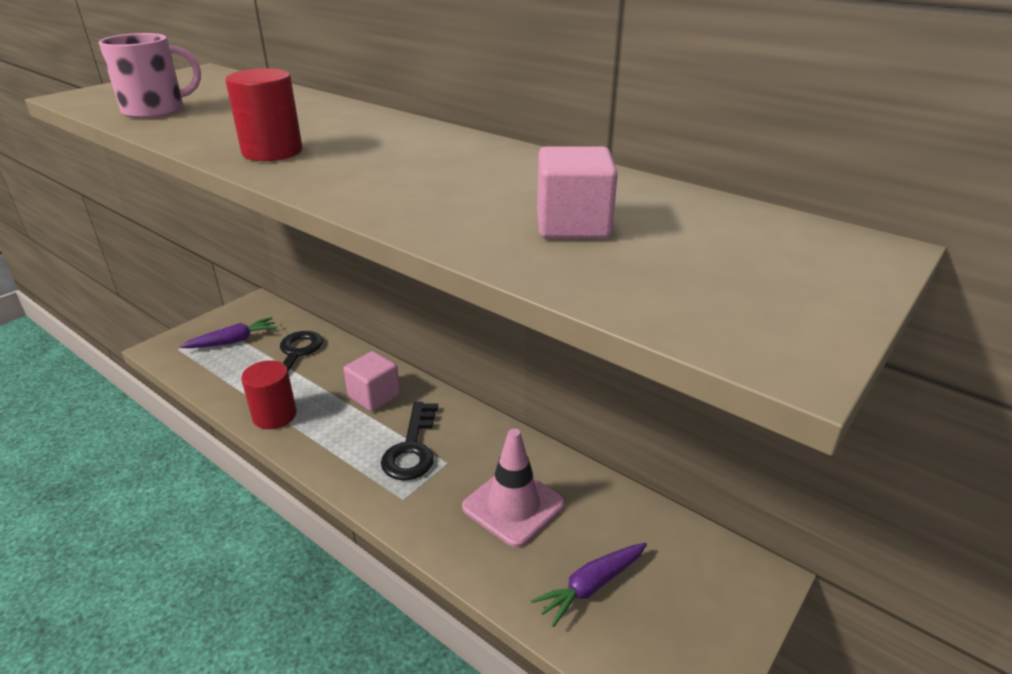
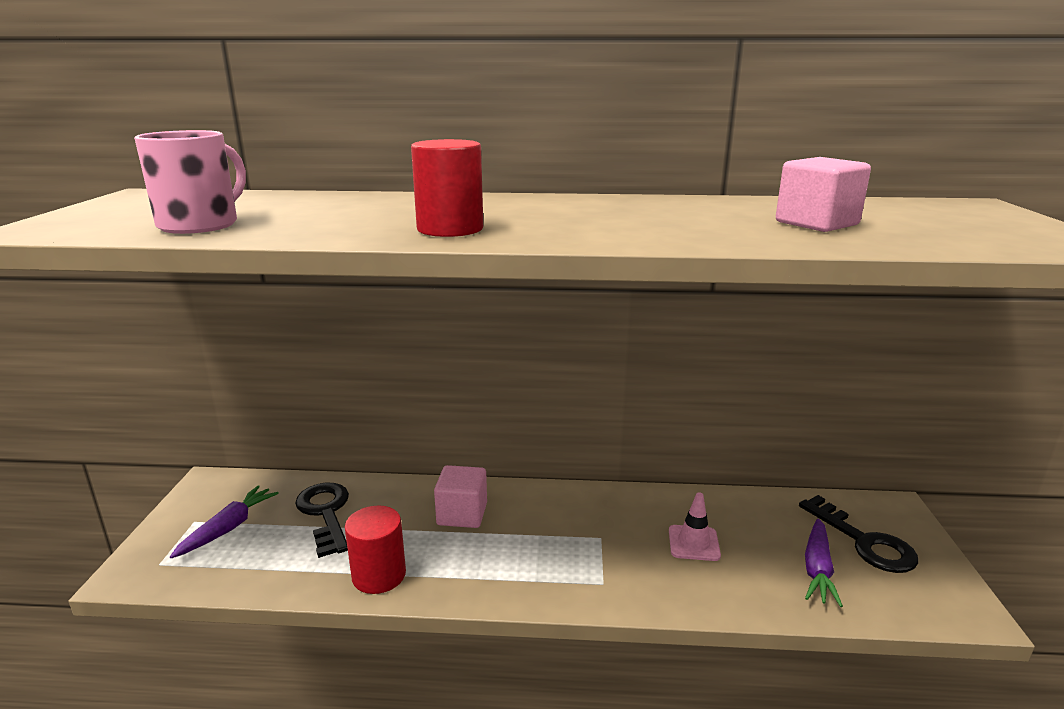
camera: 35 degrees left, 10 degrees down
black key [381,402,438,480] -> black key moved to [799,495,918,573]
pink traffic cone [462,428,565,548] -> pink traffic cone [669,493,721,561], size x0.61

